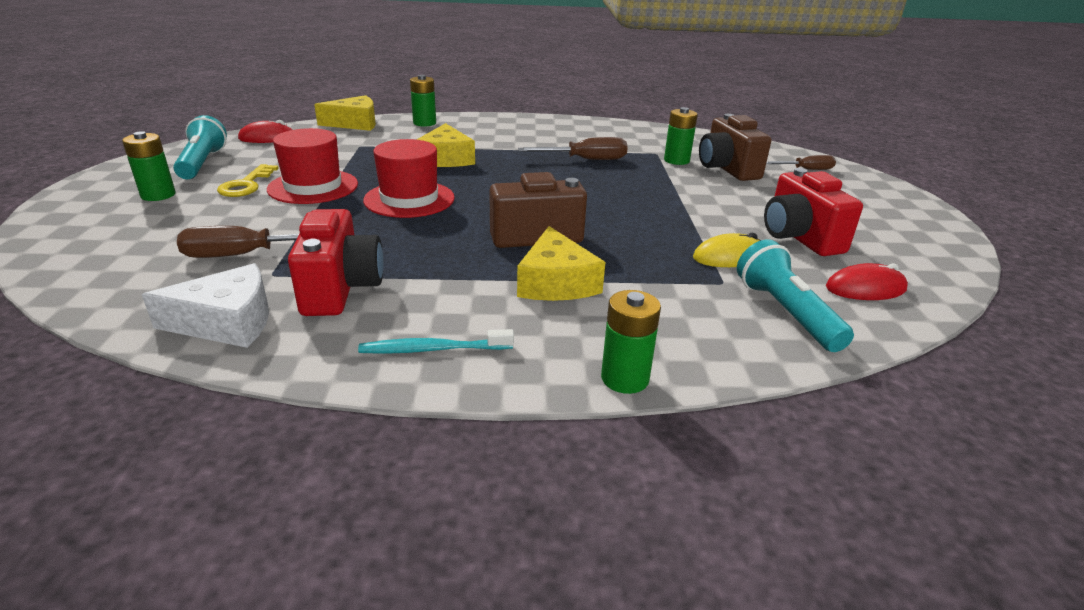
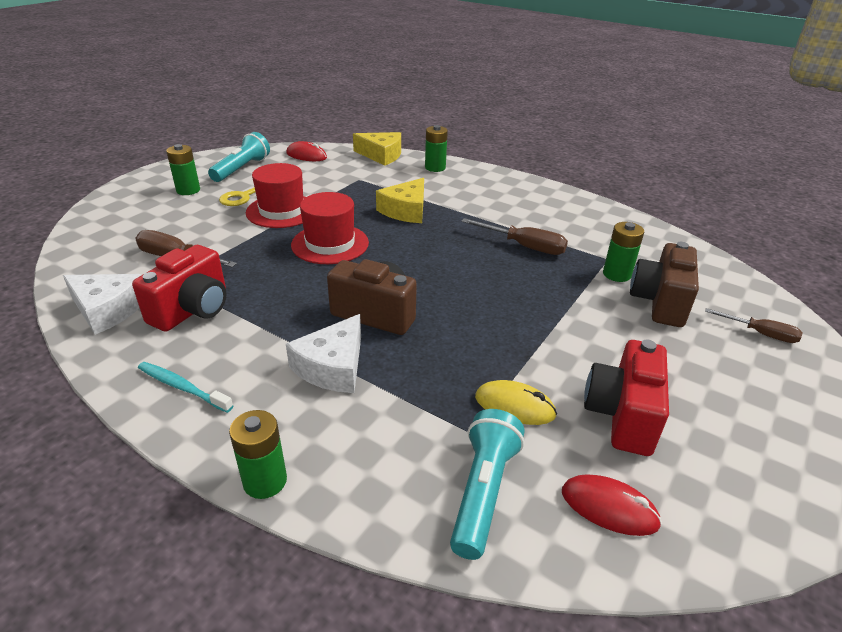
camera: 35 degrees right, 5 degrees up
yellow cheese [517,226,605,301] -> white cheese [286,314,361,393]

